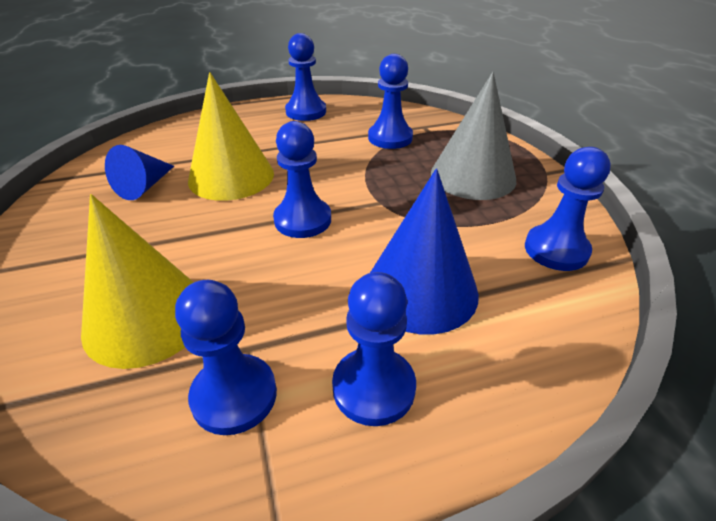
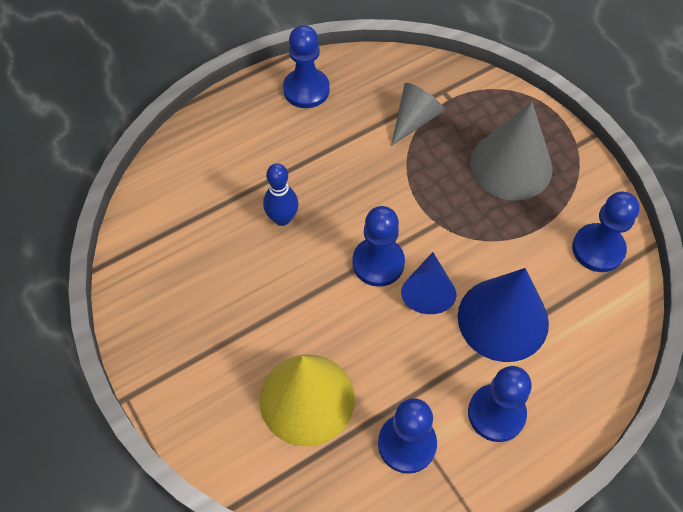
camera: 15 degrees left, 20 degrees up
blue cone [105,145,174,200] -> blue cone moved to [401,252,457,314]
yellow cone [188,72,274,201] -> blue bowling pin [263,163,299,226]
blue pawn [368,54,413,149] -> grey cone [391,83,445,146]

